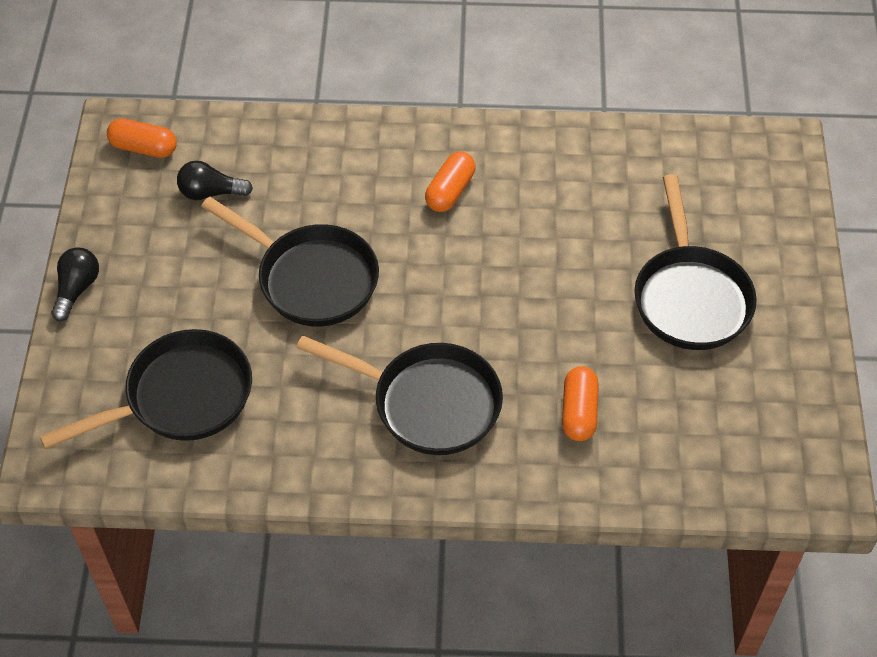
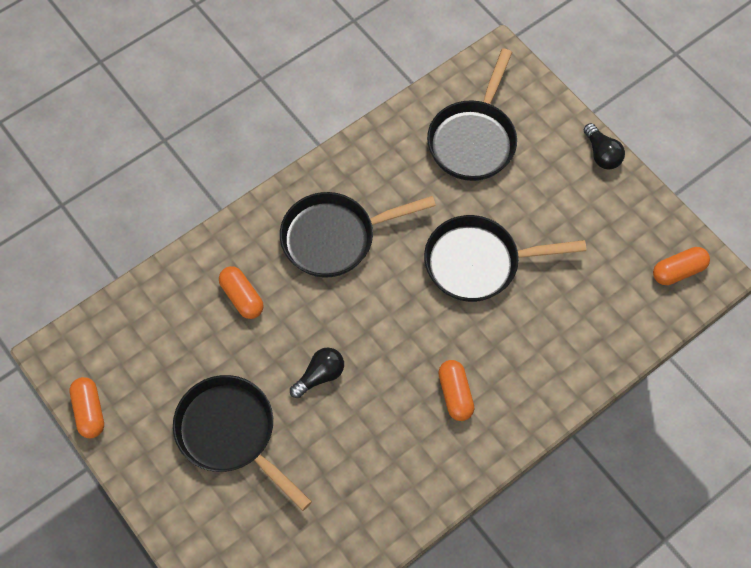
camera: 140 degrees right, 10 degrees up
black light bulb [177,161,253,200] -> black light bulb moved to [290,348,344,398]
none -> orange capsule [70,377,104,438]

